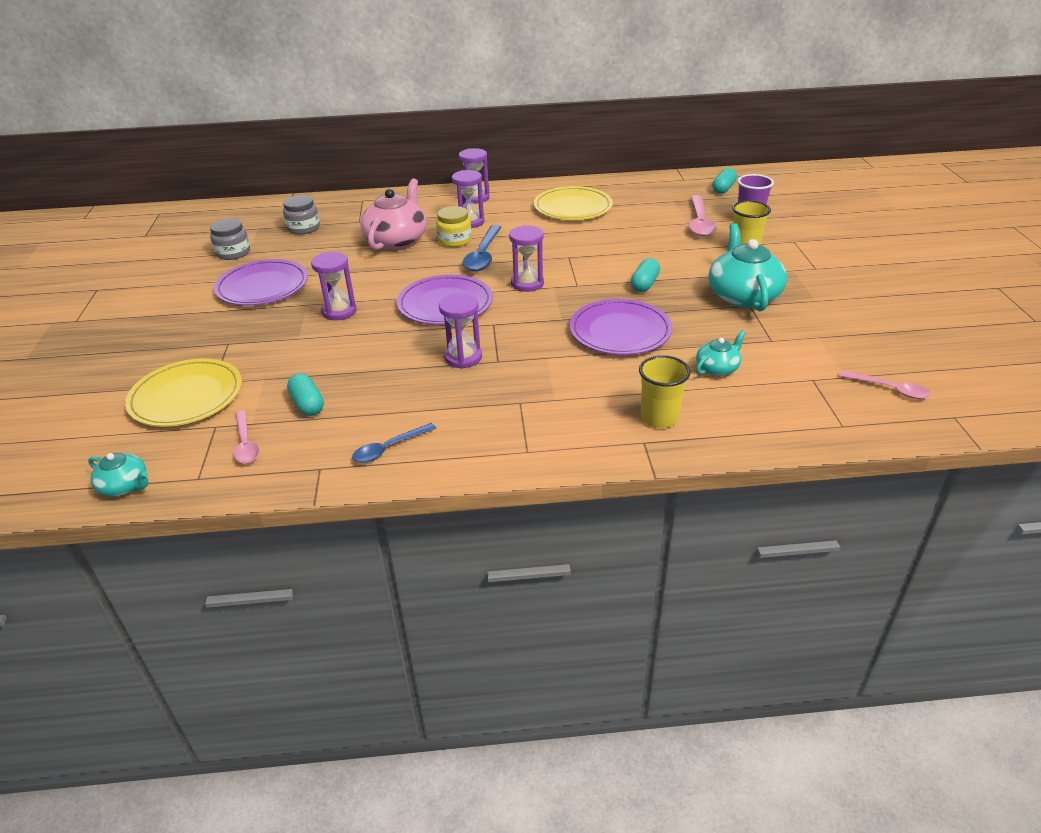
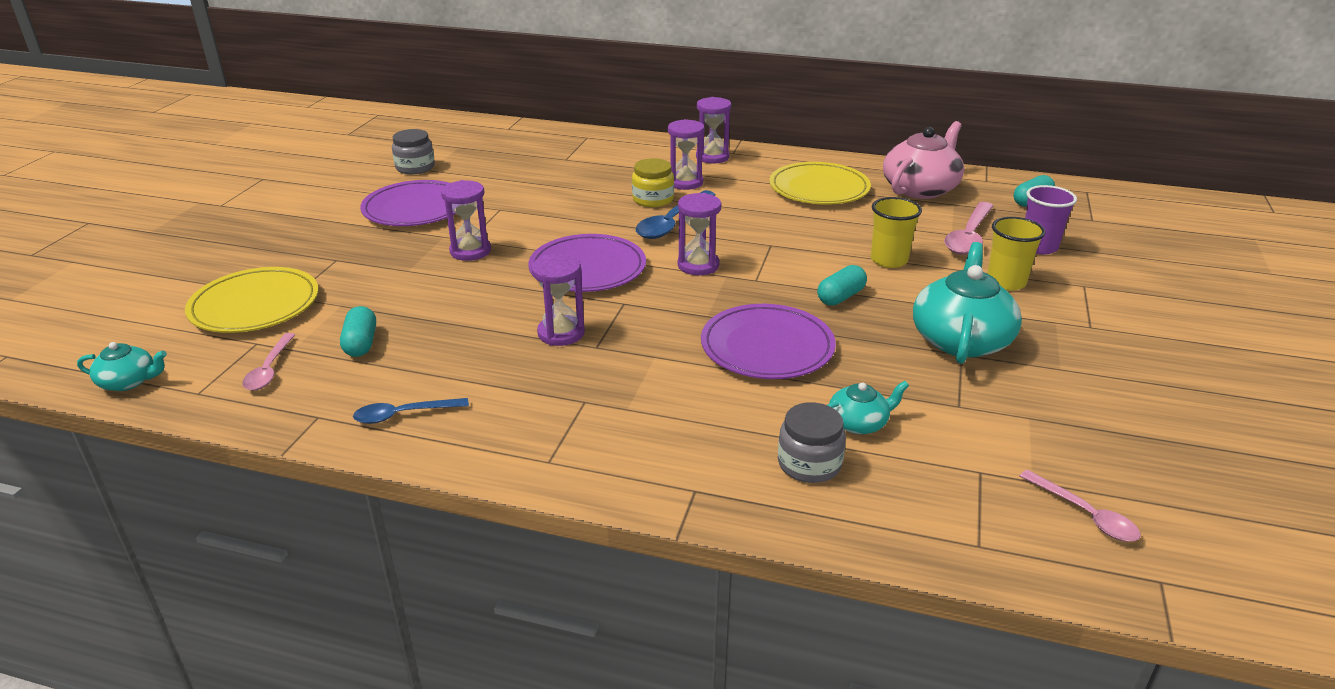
camera: 20 degrees right, 5 degrees down
turquoise teapot [88,453,148,496] -> turquoise teapot turned 45 degrees counterclockwise [77,342,167,391]
grey jar [283,195,320,235] -> grey jar moved to [778,402,846,483]
pink teapot [360,179,427,250] -> pink teapot moved to [883,121,964,199]
yellow cup [639,355,691,428] -> yellow cup moved to [871,197,922,268]

